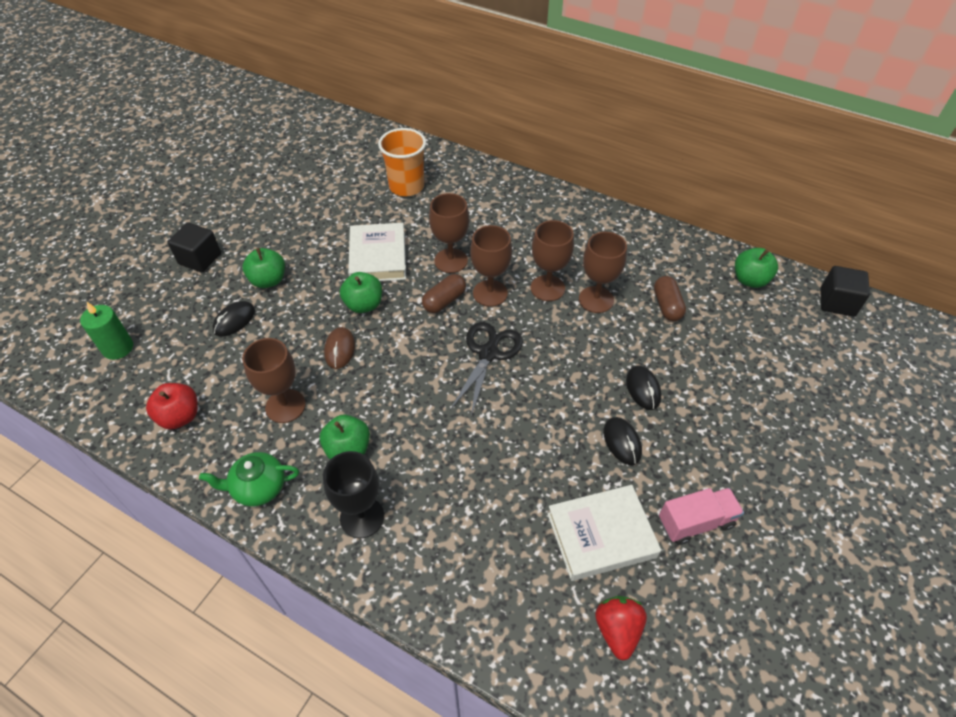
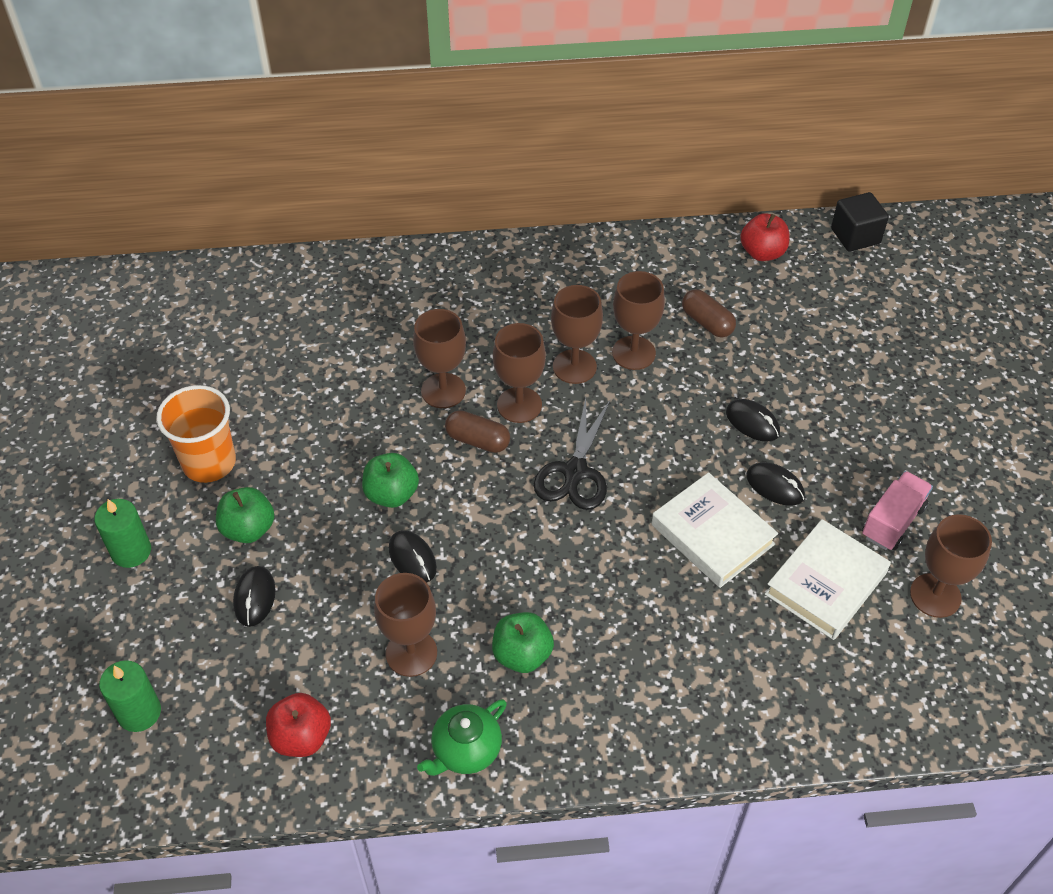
camera: 35 degrees left, 0 degrees up
black cube [168,223,221,273] -> green candle [94,499,151,568]
black goblet [323,451,384,538] -> none
brown mouse [324,327,355,369] -> black mouse [389,530,437,582]
white book [348,223,406,281] -> white book moved to [651,472,778,588]
orange cup [378,128,426,196] -> orange cup moved to [156,385,236,483]
brown capsule [422,274,466,313] -> brown capsule turned 75 degrees counterclockwise [445,410,510,453]
black scissors [450,322,523,416] -> black scissors turned 150 degrees counterclockwise [534,398,610,510]
red strawberry [595,596,647,660] -> none
green apple [735,248,778,288] -> red apple [740,213,789,261]
none -> brown goblet [910,514,992,618]

